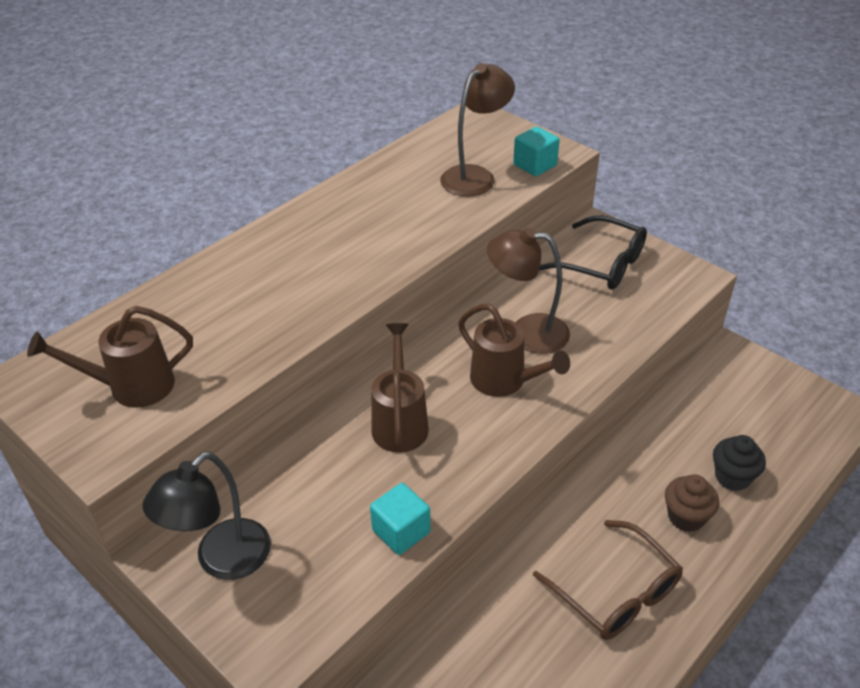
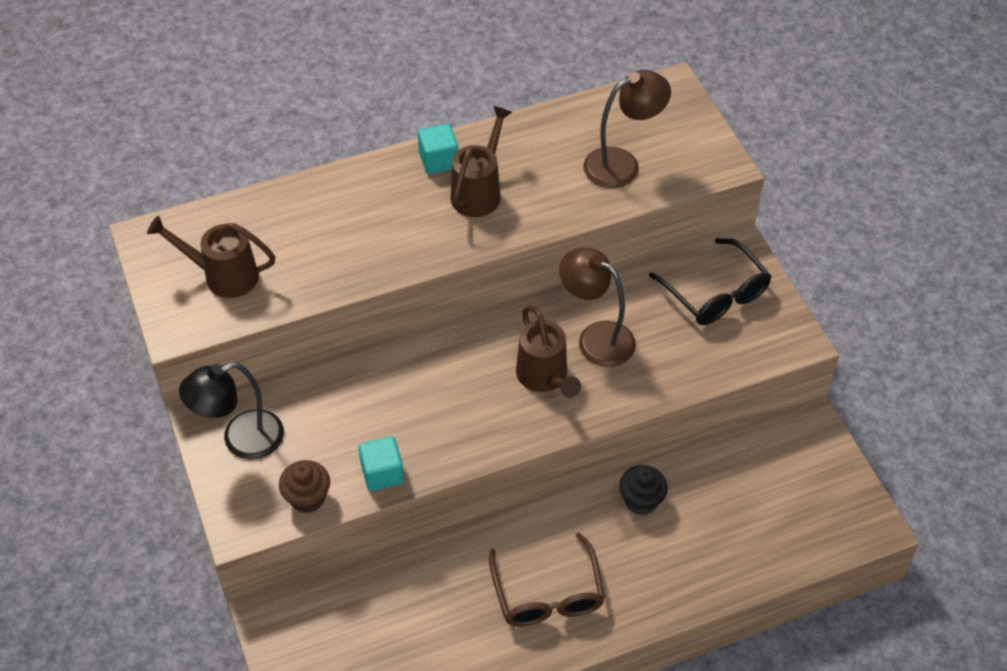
camera: 25 degrees right, 10 degrees up
brown watering can [371,323,429,453] -> brown watering can moved to [451,106,512,217]
turquoise cube [513,126,560,176] -> turquoise cube moved to [418,123,458,174]
brown cupcake [665,475,719,532] -> brown cupcake moved to [279,460,330,513]
black cupcake [713,435,766,491] -> black cupcake moved to [619,465,668,515]

